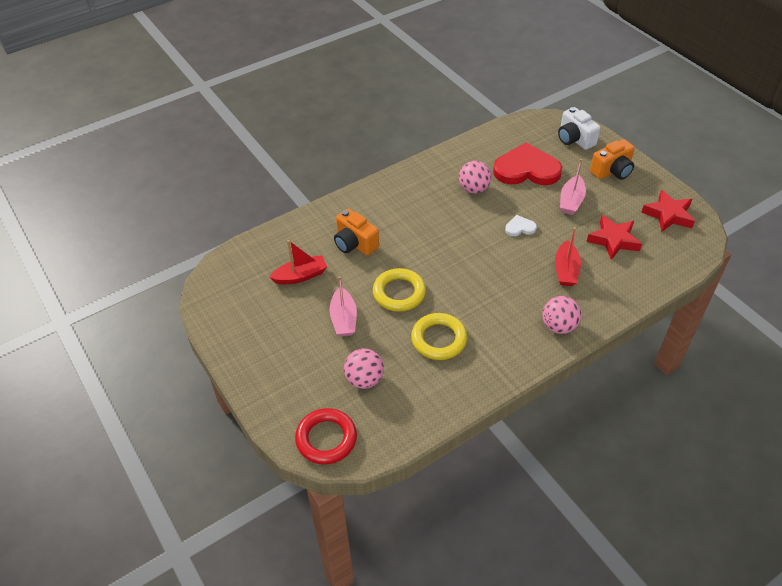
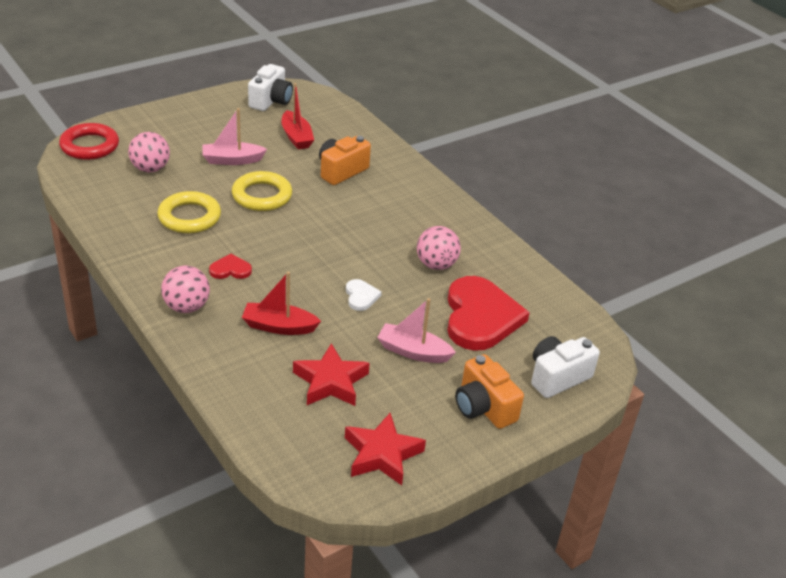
camera: 85 degrees right, 10 degrees down
none -> red heart [209,254,252,279]
none -> white camera [248,64,293,111]

